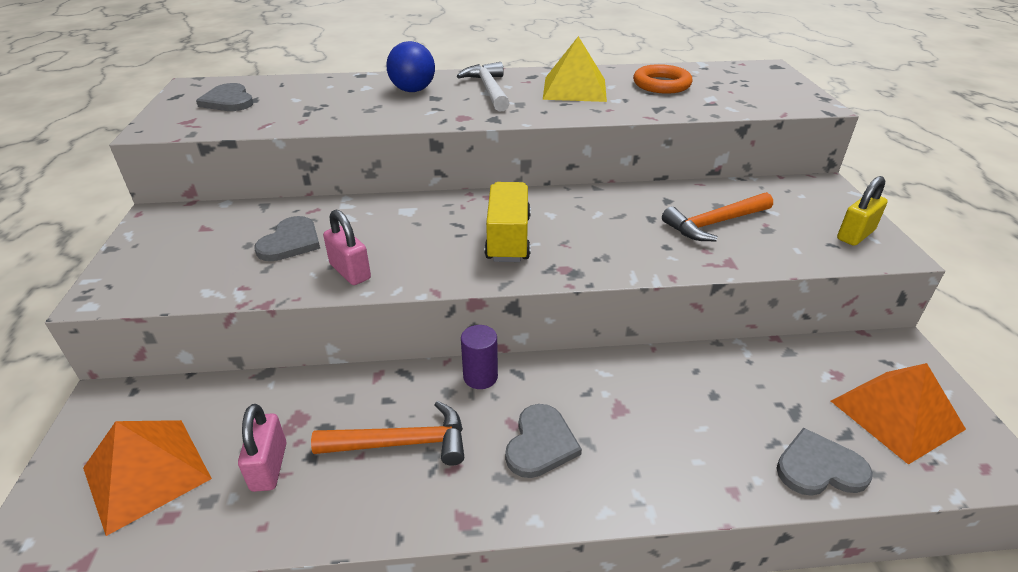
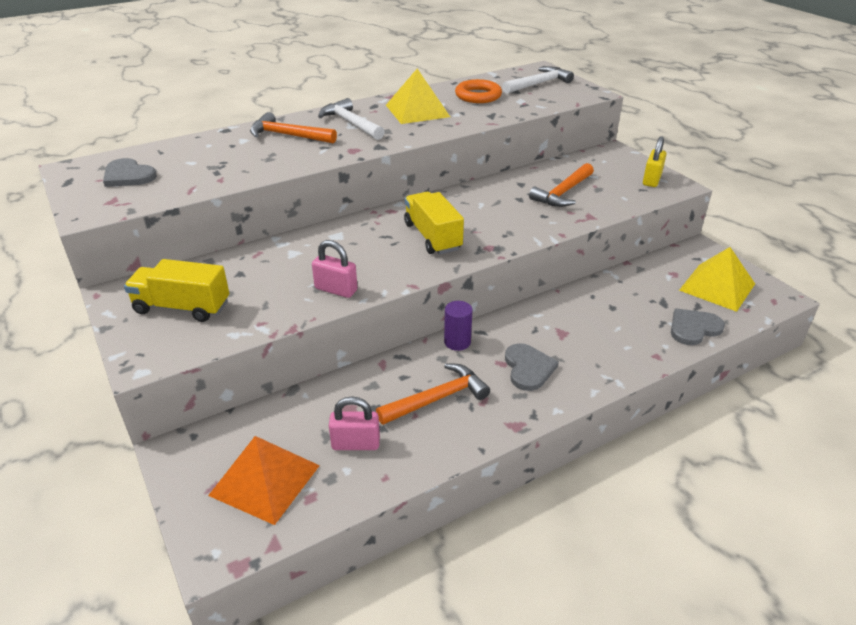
camera: 25 degrees left, 0 degrees up
pink padlock [238,404,286,492] -> pink padlock turned 60 degrees counterclockwise [329,397,380,450]
grey heart [254,216,320,261] -> none
blue ball [386,41,435,92] -> orange hammer [250,112,337,144]
orange pyramid [831,363,966,465] -> yellow pyramid [679,247,755,312]
none -> yellow truck [124,259,229,322]
none -> white hammer [503,66,574,94]

